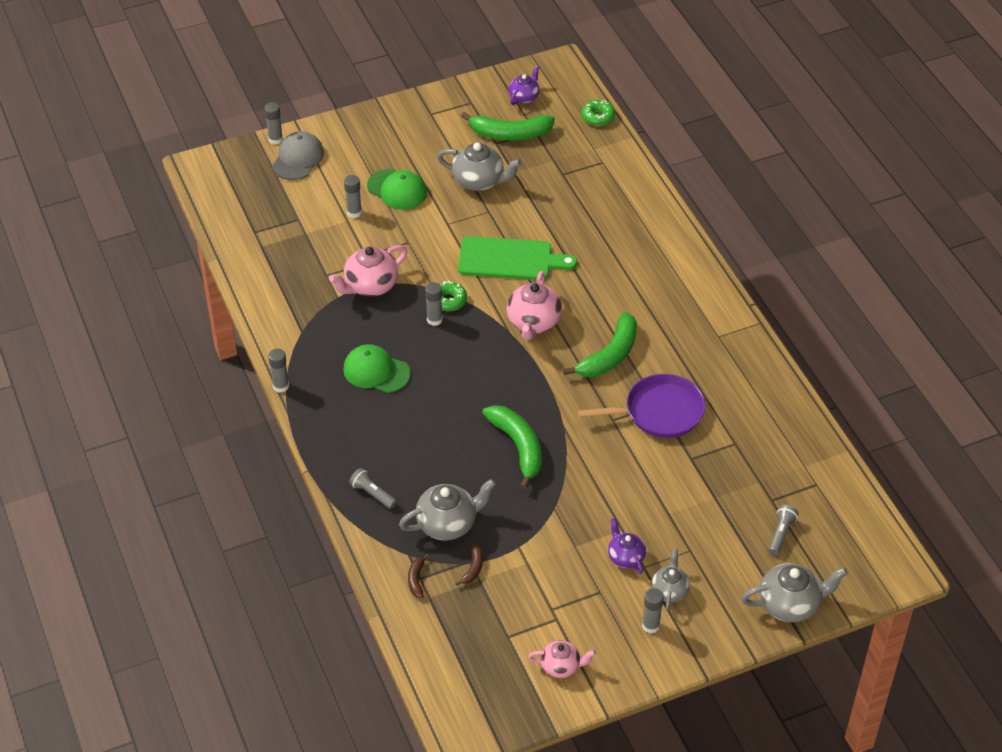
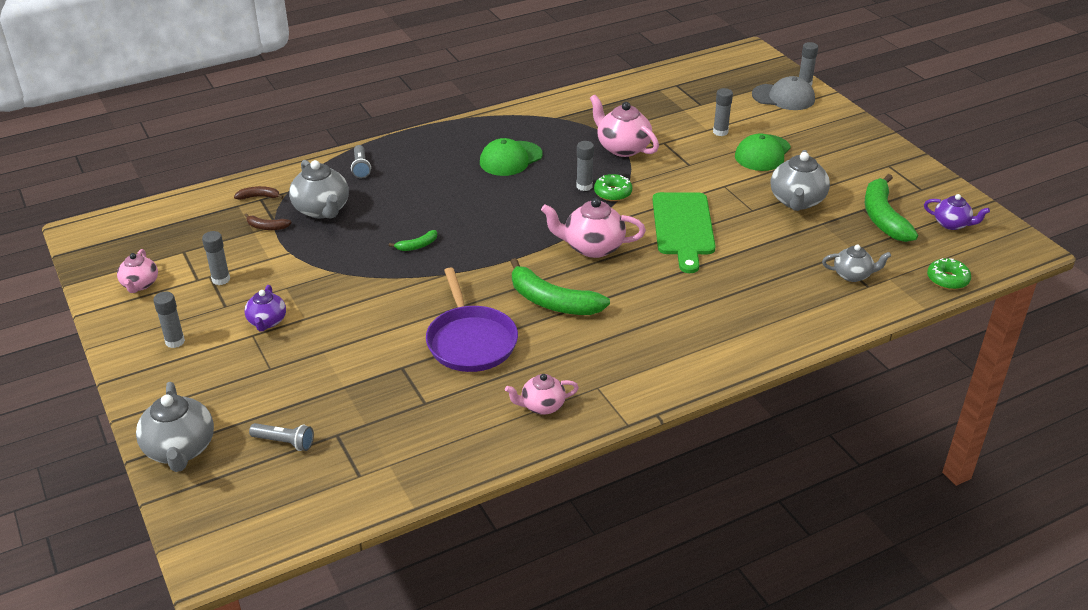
camera: 85 degrees right, 10 degrees down
grey glue stick [268,349,289,393] -> grey glue stick moved to [202,231,230,285]
green cap [343,344,411,393] -> green cap turned 150 degrees counterclockwise [480,138,543,176]
grey flashlight [349,468,397,509] -> grey flashlight turned 135 degrees clockwise [351,145,371,178]
green banana [482,405,542,490] -> green banana [389,230,437,251], size x0.46
purple teapot [608,517,646,574] -> purple teapot turned 120 degrees clockwise [244,285,286,332]
grey teapot [652,549,690,610] -> grey teapot moved to [822,245,891,282]
none -> pink teapot [505,374,579,415]

